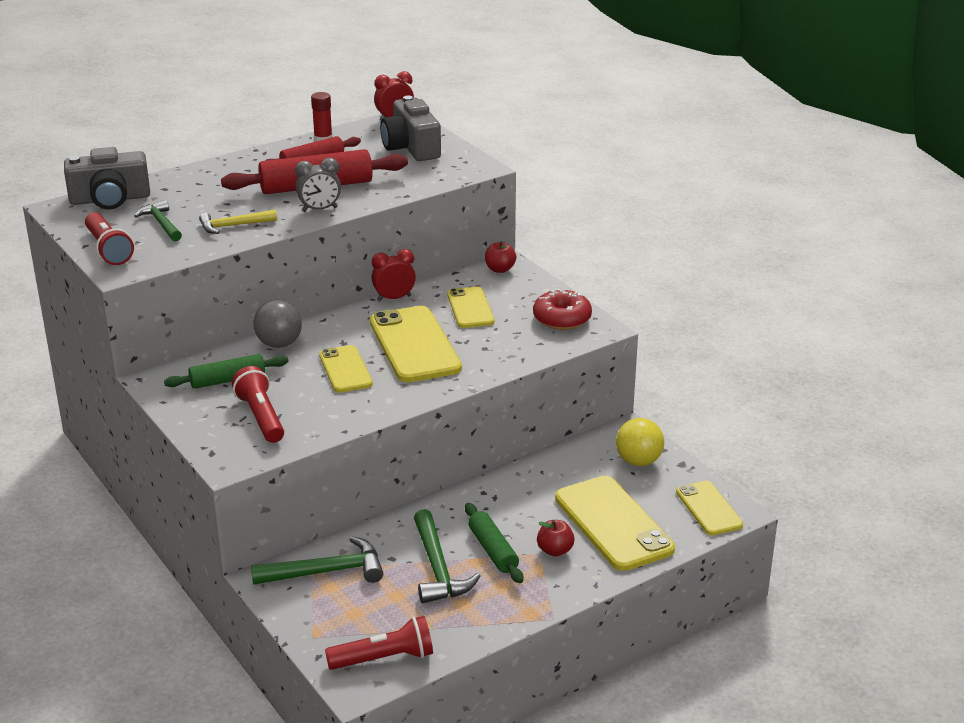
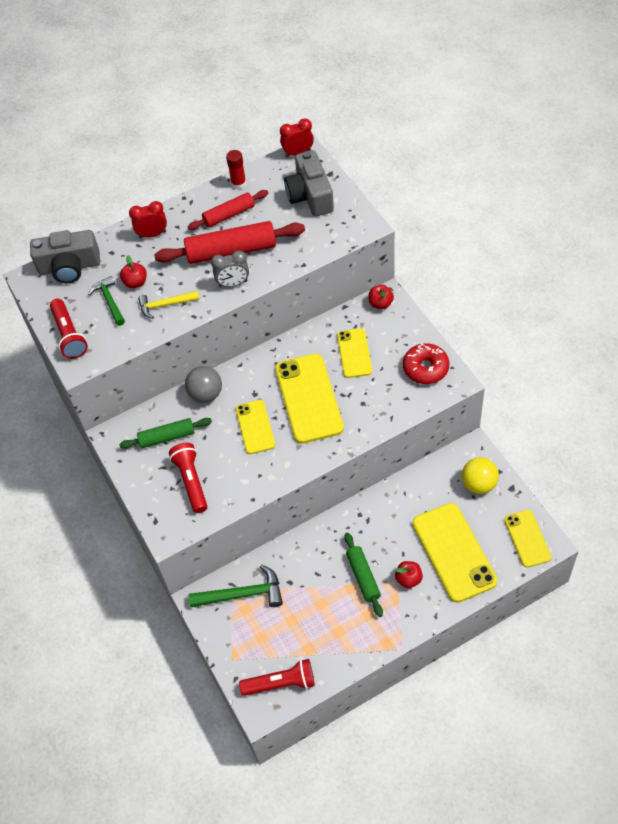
camera: 10 degrees right, 25 degrees up
red clock [371,249,416,301] -> red clock moved to [129,201,167,238]
green hammer [414,509,481,603] -> none
none -> red apple [120,255,147,288]

